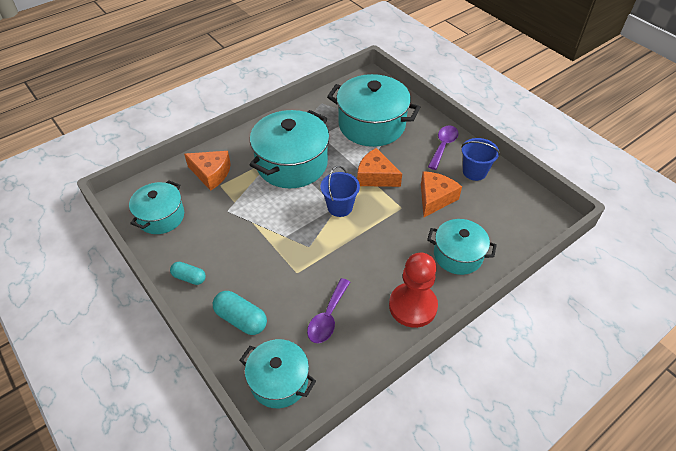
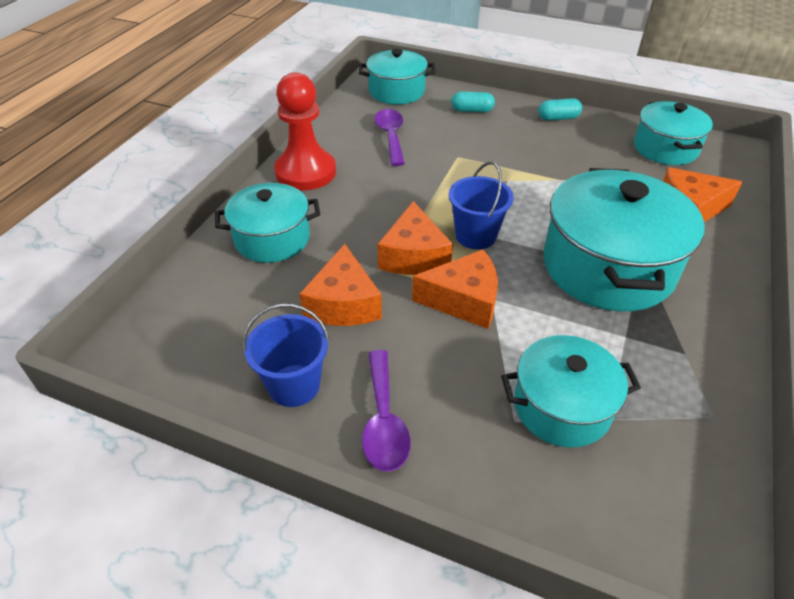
camera: 150 degrees right, 5 degrees down
turquoise capsule [213,291,267,335] -> turquoise capsule [451,91,495,112], size x0.65
turquoise pot [327,74,421,147] -> turquoise pot [501,335,641,447], size x0.60
none -> orange cheese [378,201,453,275]

